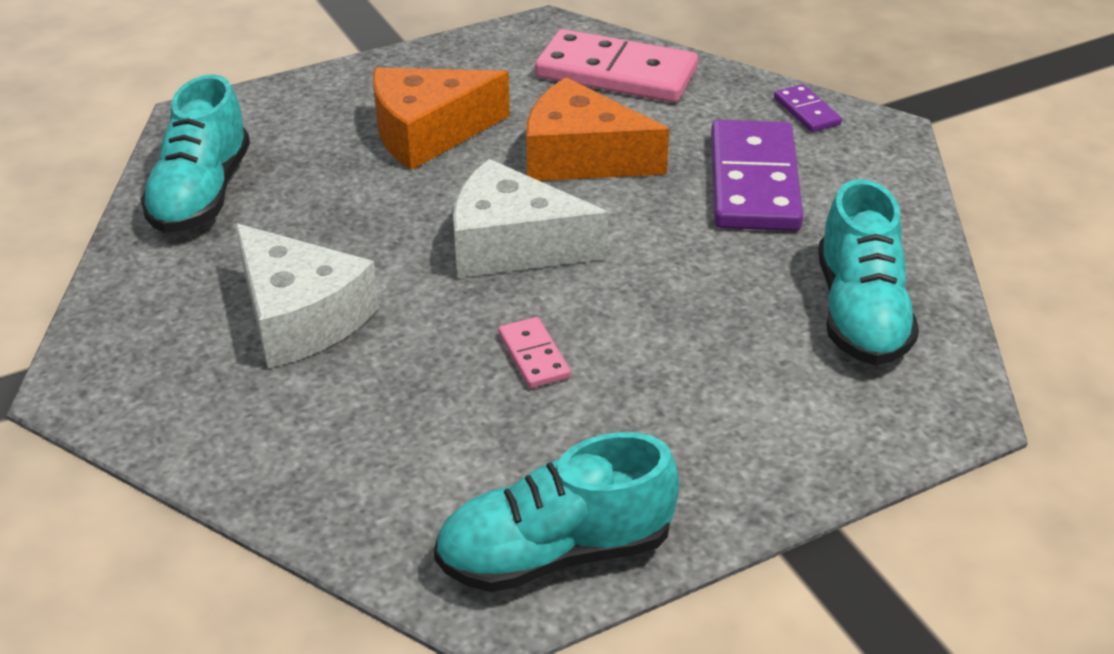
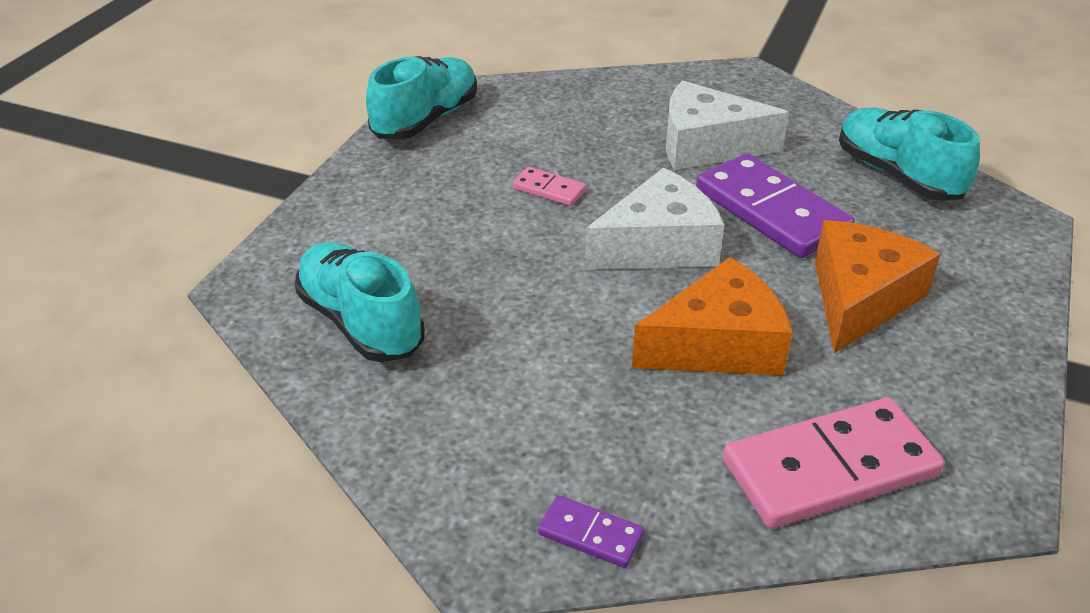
camera: 140 degrees right, 0 degrees up
purple domino [711,120,803,231] -> purple domino moved to [696,153,854,258]

